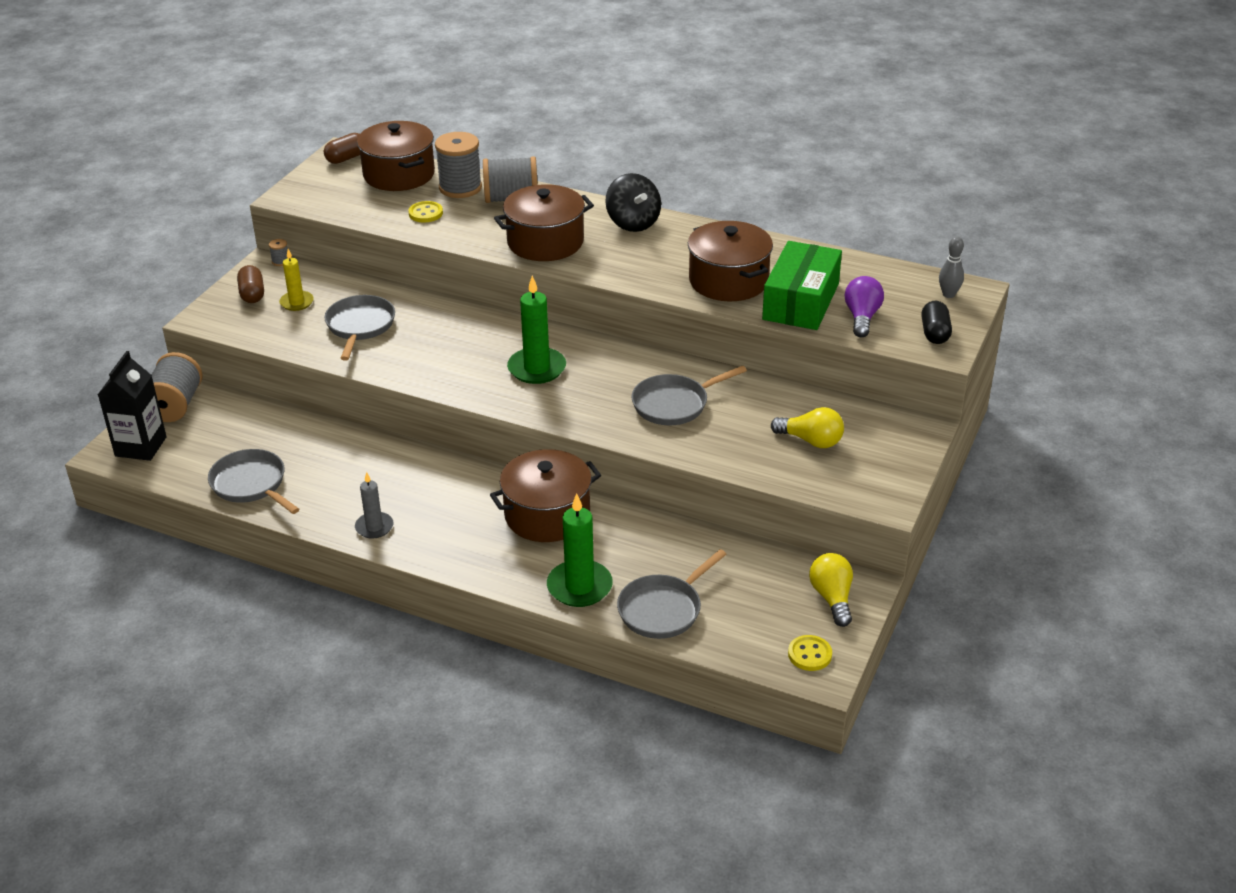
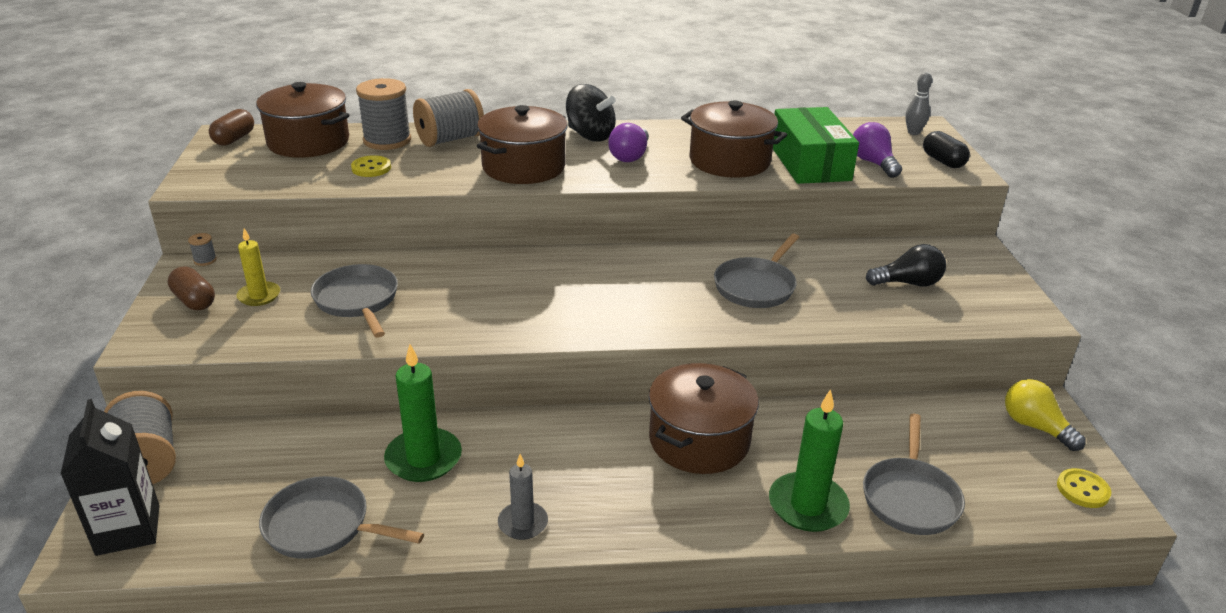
camera: 30 degrees left, 5 degrees down
green candle [507,276,566,384] -> green candle moved to [384,344,462,482]
yellow light bulb [771,407,844,448] -> black light bulb [866,244,946,286]
none -> purple light bulb [608,123,649,162]

